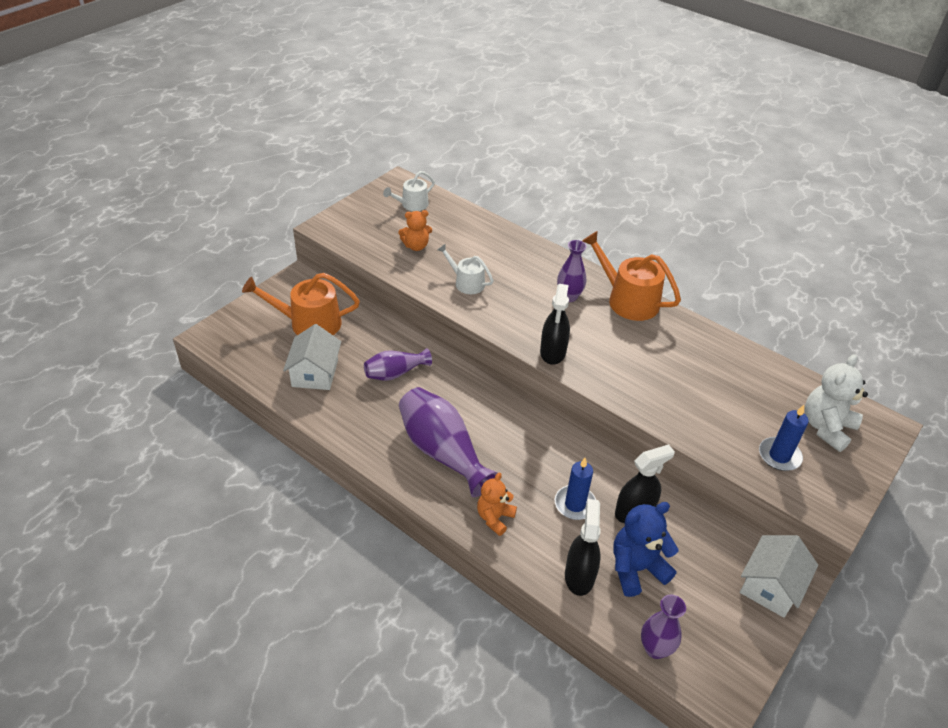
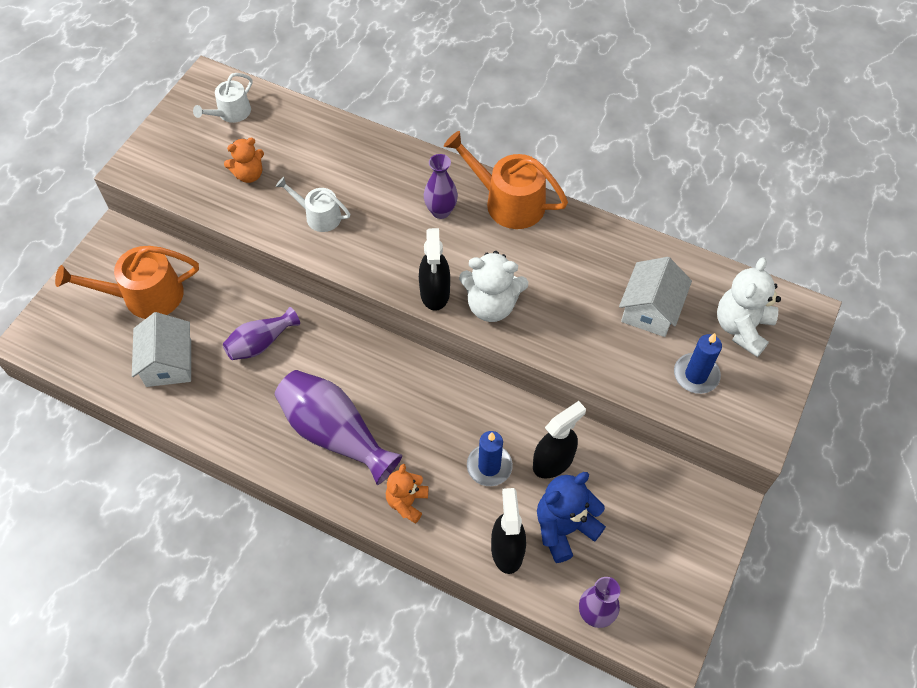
camera: 10 degrees left, 15 degrees up
white house [740,535,818,618] -> white house moved to [619,257,692,337]
none -> white teddy bear [459,251,528,322]

